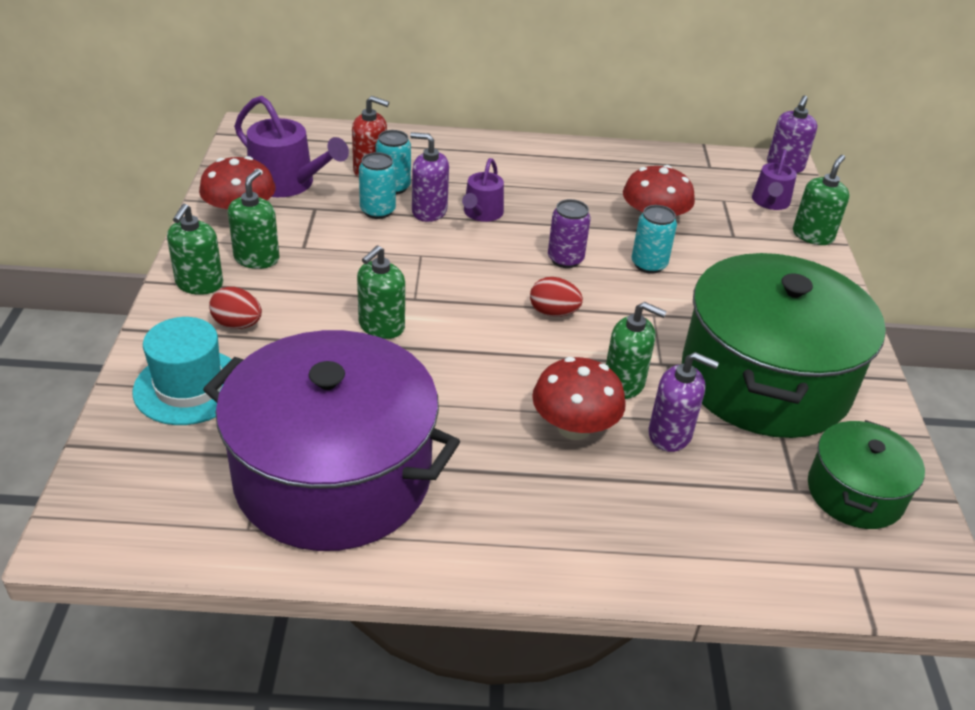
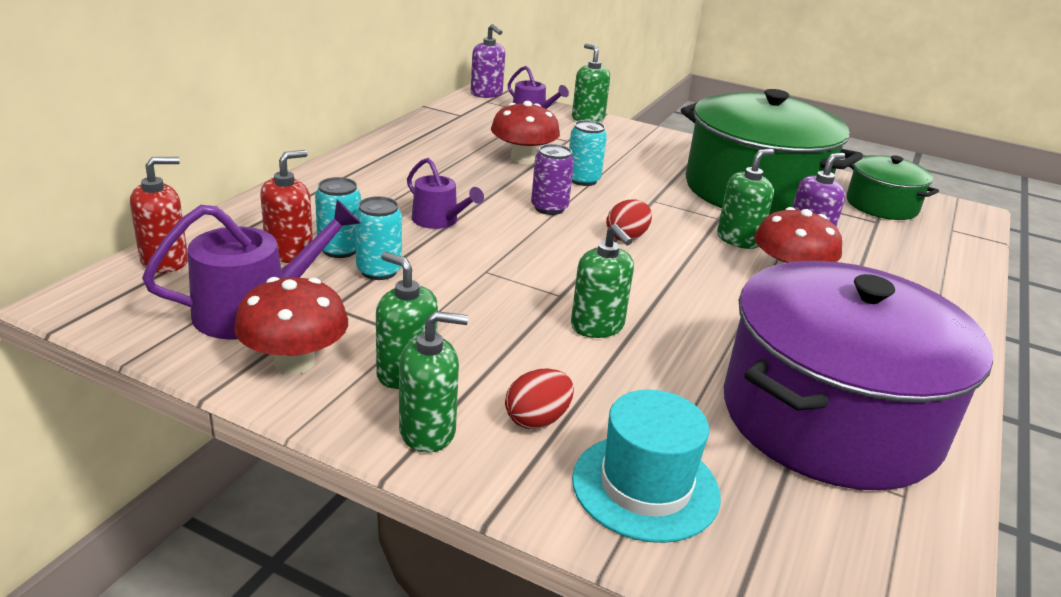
camera: 65 degrees left, 10 degrees down
green soap dispenser [167,203,223,295] -> green soap dispenser turned 45 degrees counterclockwise [399,311,468,453]
purple soap dispenser [410,132,449,222] -> none
none -> red soap dispenser [130,157,188,273]

